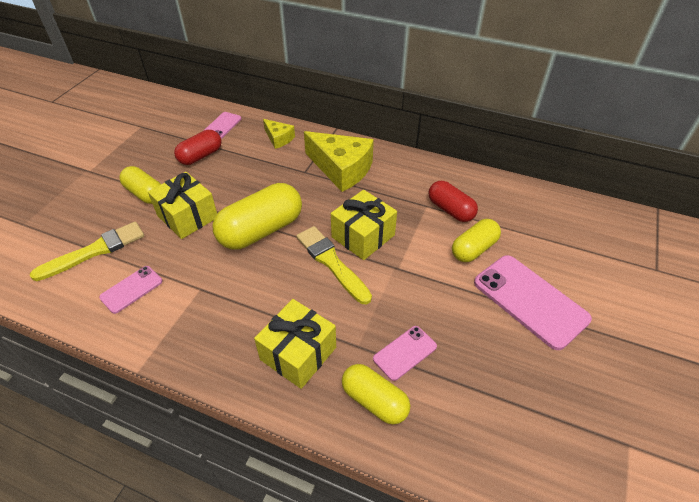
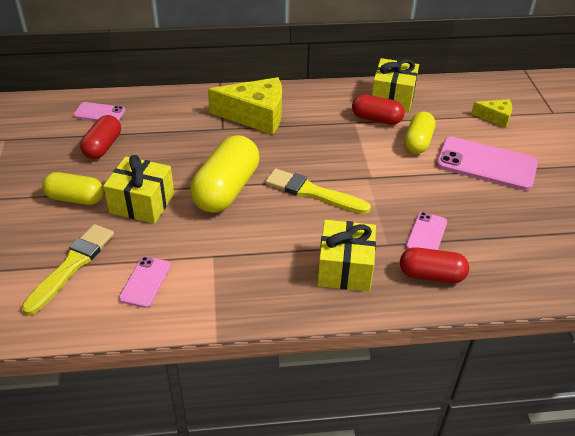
camera: 30 degrees left, 5 degrees down
pink phone [203,112,241,139] -> pink phone turned 75 degrees counterclockwise [73,102,125,121]
yellow cheese [263,119,295,149] -> yellow cheese moved to [471,99,512,128]
yellow gift [331,190,397,260] -> yellow gift moved to [372,58,419,112]
yellow capsule [342,364,410,424] -> red capsule [400,247,469,283]

